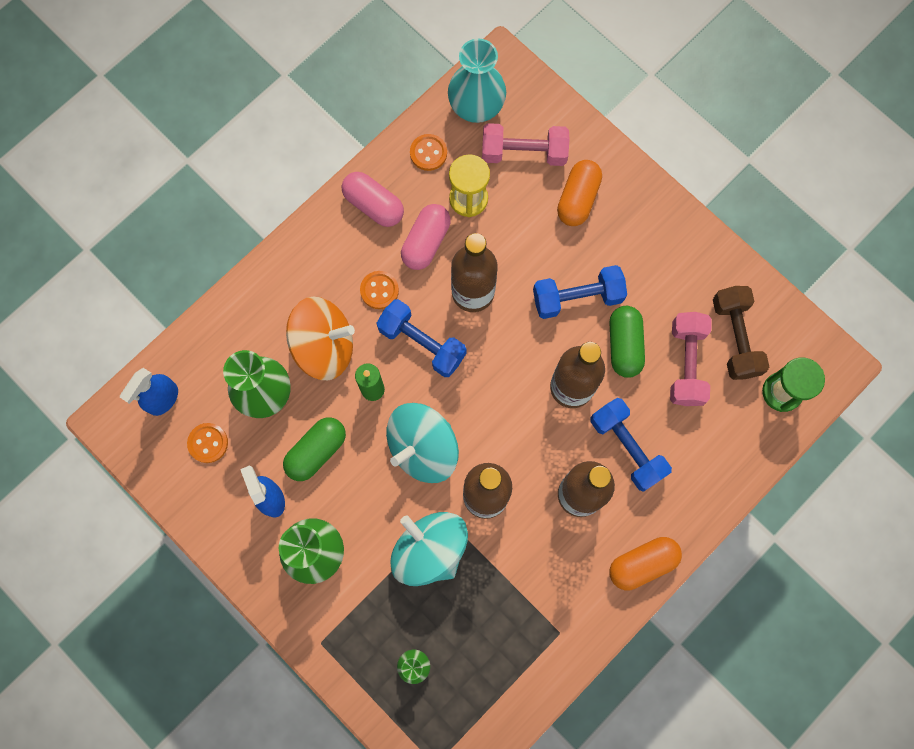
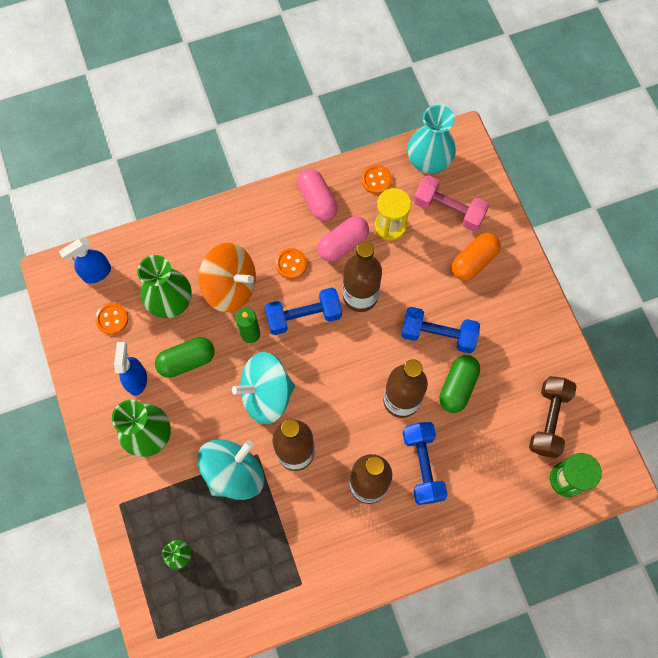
camera: 25 degrees right, 5 degrees down
blue dumbbell [377,299,467,377] -> blue dumbbell turned 75 degrees counterclockwise [265,288,342,335]
turquoise spinning top [390,512,468,586] -> turquoise spinning top turned 60 degrees clockwise [197,439,264,500]
orange capsule [609,537,682,591] -> none
pink dumbbell [670,312,712,406] -> none

